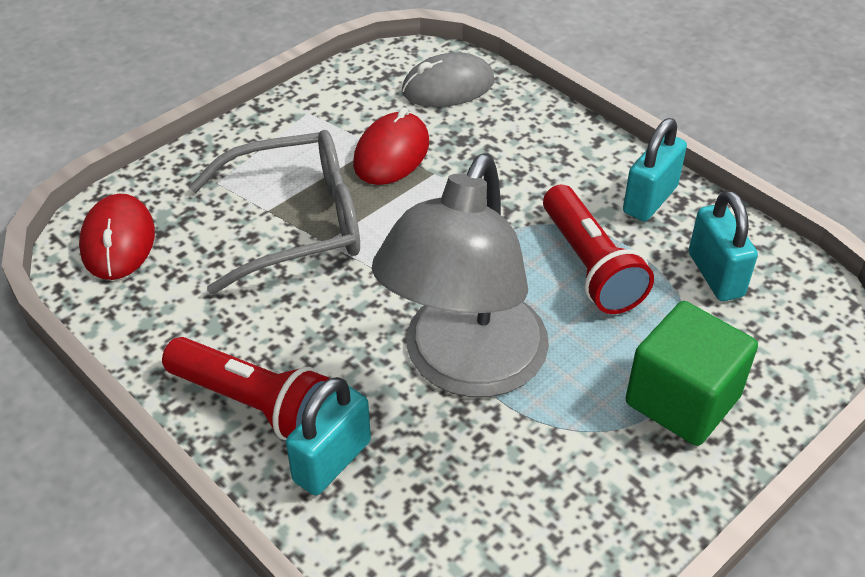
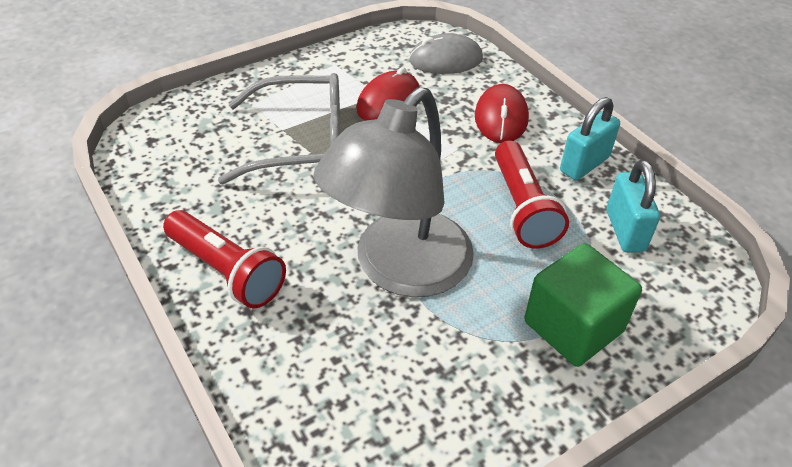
camera: 10 degrees right, 0 degrees up
red mouse [79,194,155,280] -> red mouse moved to [475,84,529,143]
turquoise padlock [286,377,371,495] -> none

